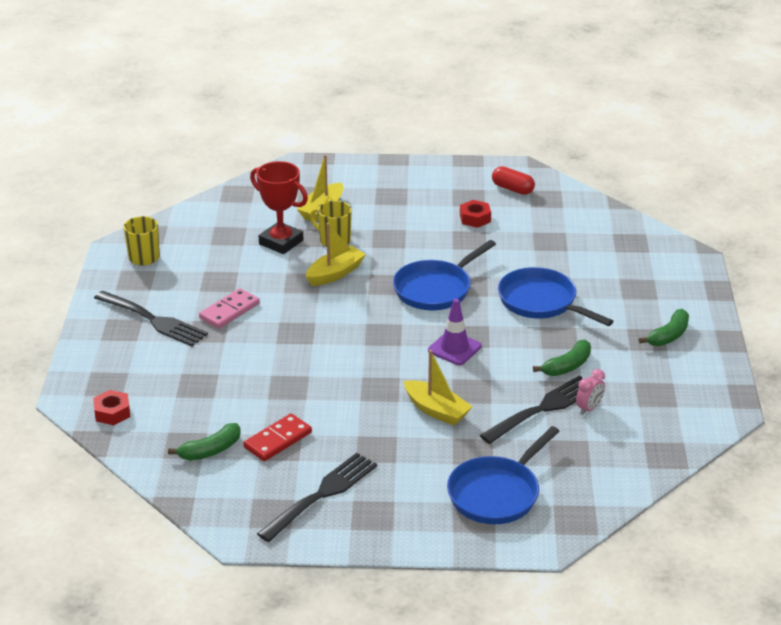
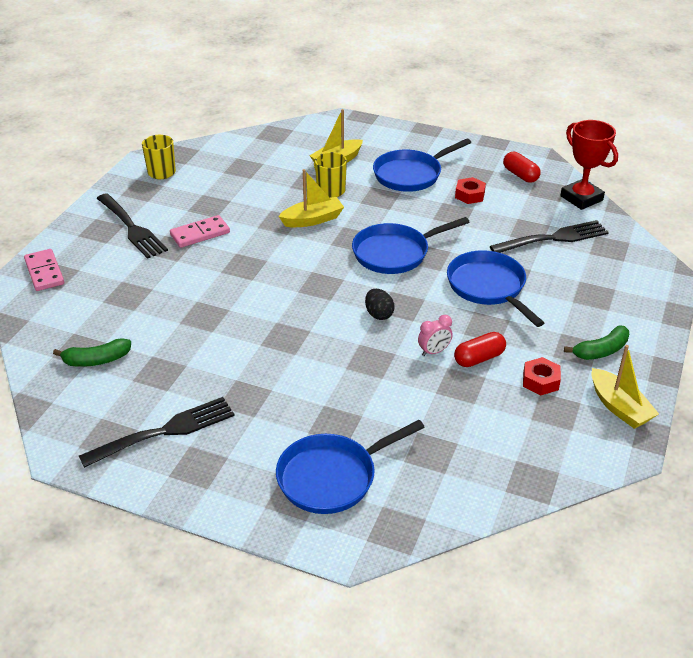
camera: 20 degrees right, 5 degrees up
red nut [93,390,130,425] -> red nut moved to [523,357,561,395]
red domino [243,413,312,461] -> none
red trophy [250,161,308,254] -> red trophy moved to [560,120,618,210]
yellow boat [404,350,473,426] -> yellow boat moved to [591,345,659,429]
purple traffic cone [428,299,482,365] -> black egg [365,289,395,320]
black fork [480,375,582,444] -> black fork moved to [490,220,609,253]
green banana [533,340,591,376] -> red capsule [454,332,506,367]
pink clock [576,369,605,415] -> pink clock moved to [418,315,453,356]
none -> pink domino [24,249,64,291]
none -> blue pan [373,138,471,192]

